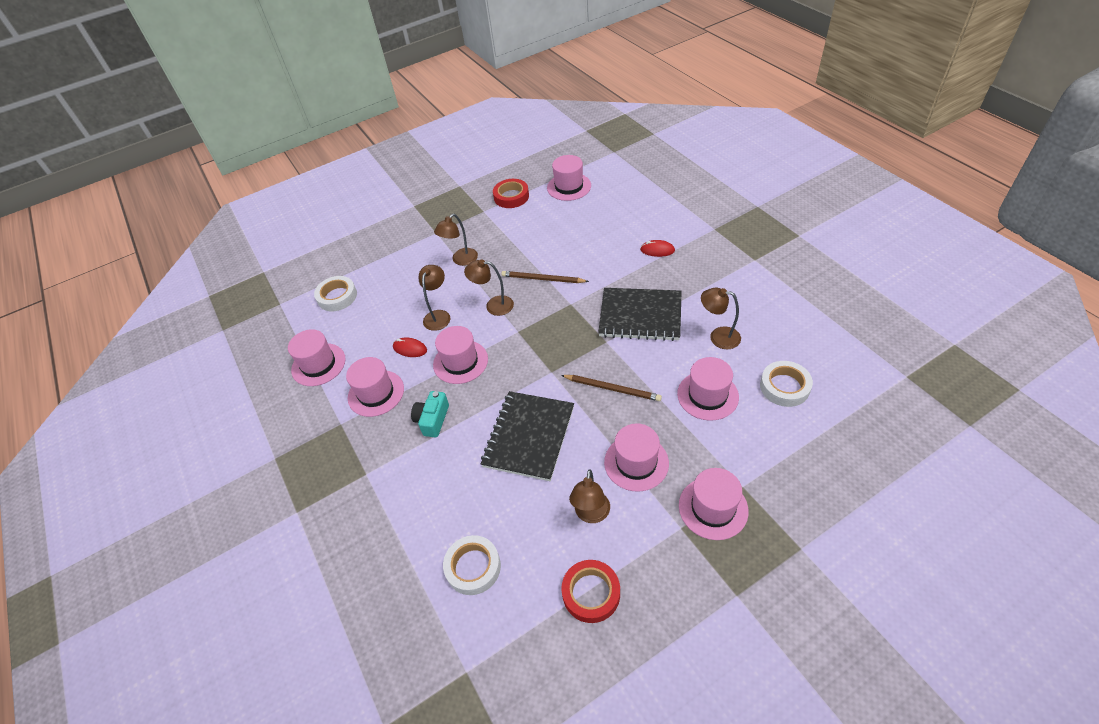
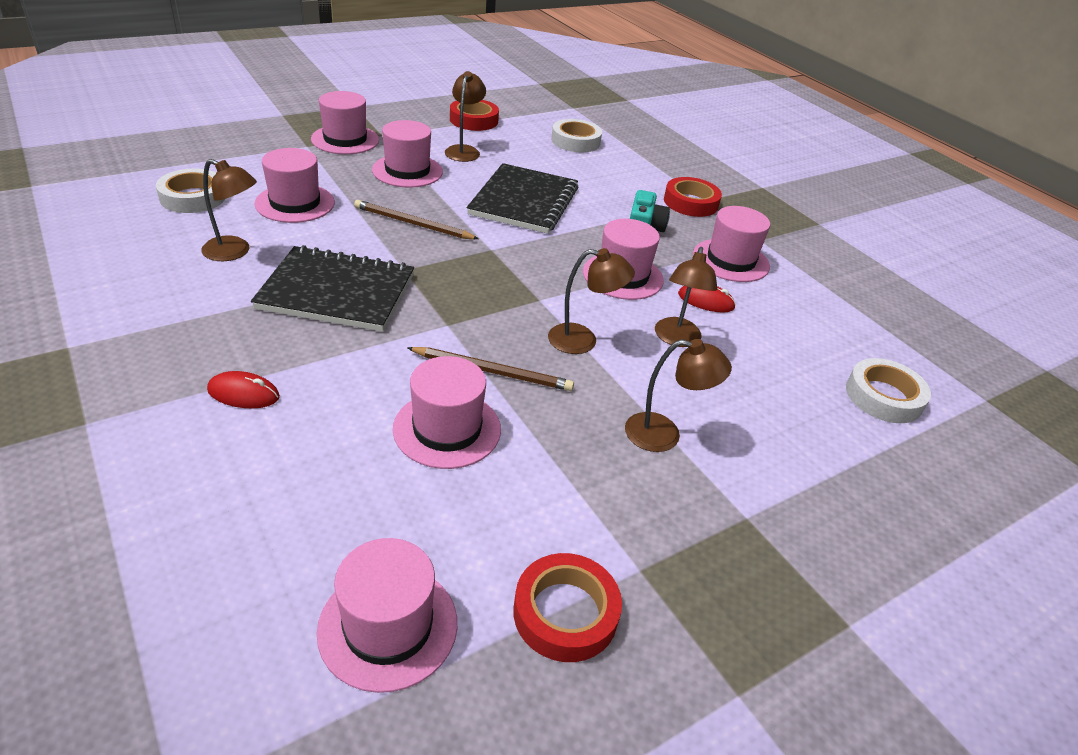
camera: 170 degrees right, 10 degrees down
pink hat [288,329,346,386] -> pink hat moved to [393,356,501,469]
brown lamp [434,214,478,266] -> brown lamp turned 60 degrees clockwise [625,339,732,452]
none -> red tape [664,177,722,217]

